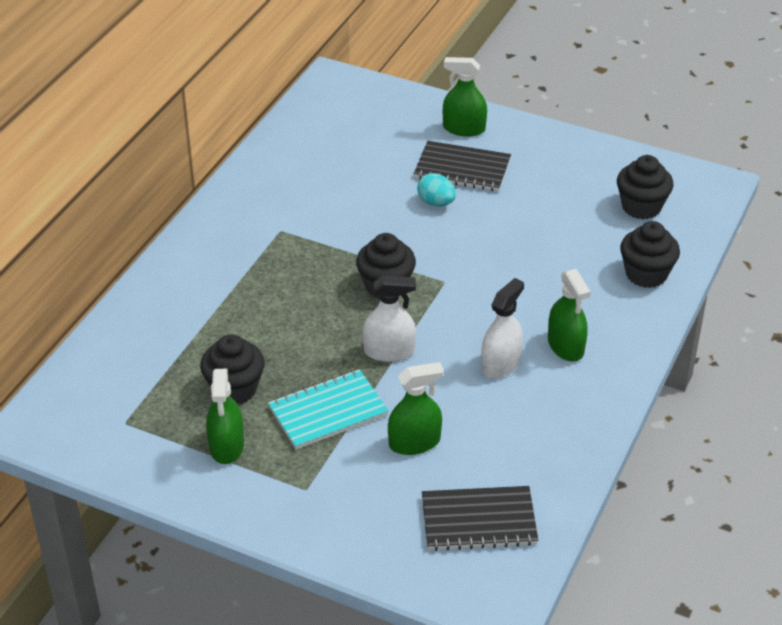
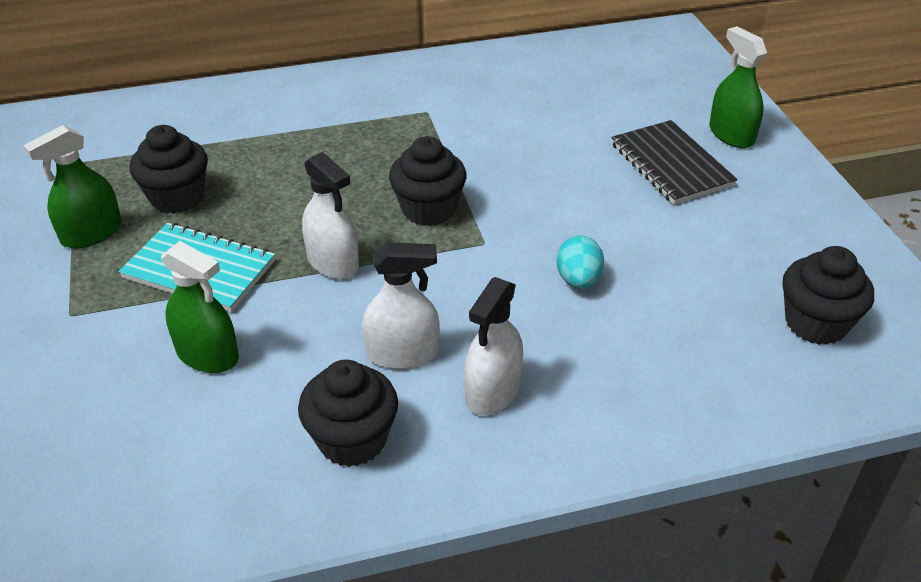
camera: 50 degrees right, 0 degrees up
turquoise egg [417,173,456,206] -> turquoise egg moved to [556,235,604,289]
black notebook [422,486,538,551] -> none
green spray bottle [548,269,591,361] -> white spray bottle [464,277,523,415]
black cupcake [620,221,680,288] -> black cupcake moved to [298,360,398,467]

